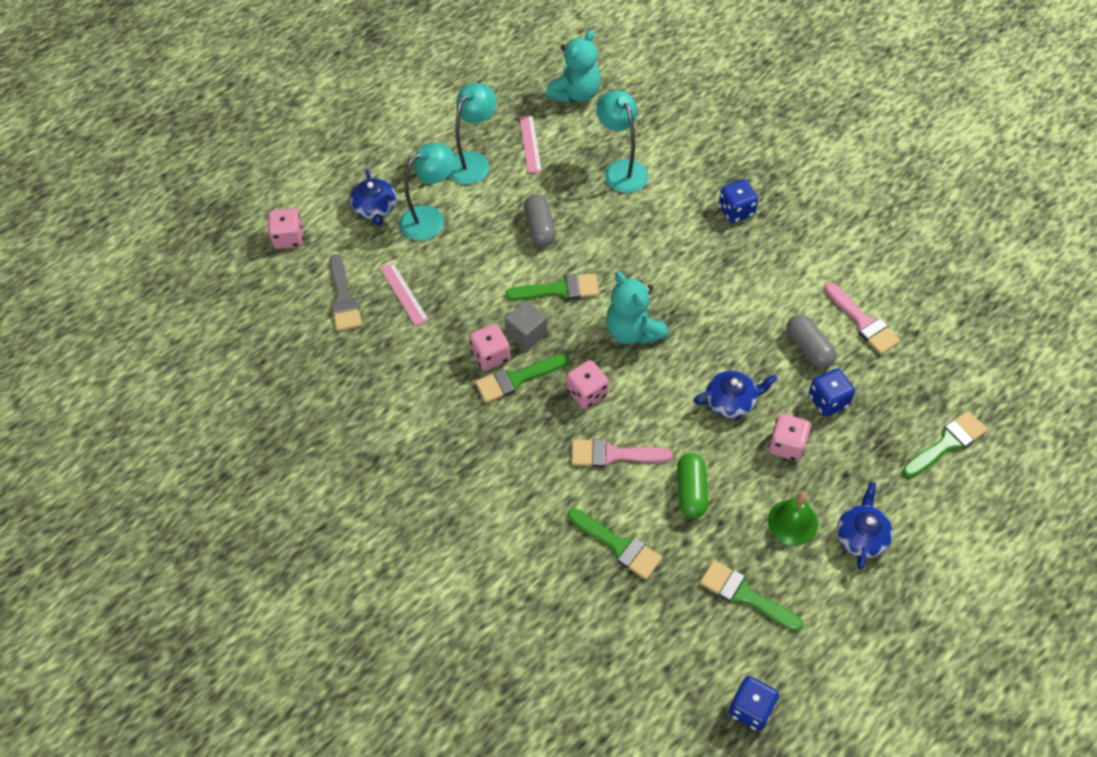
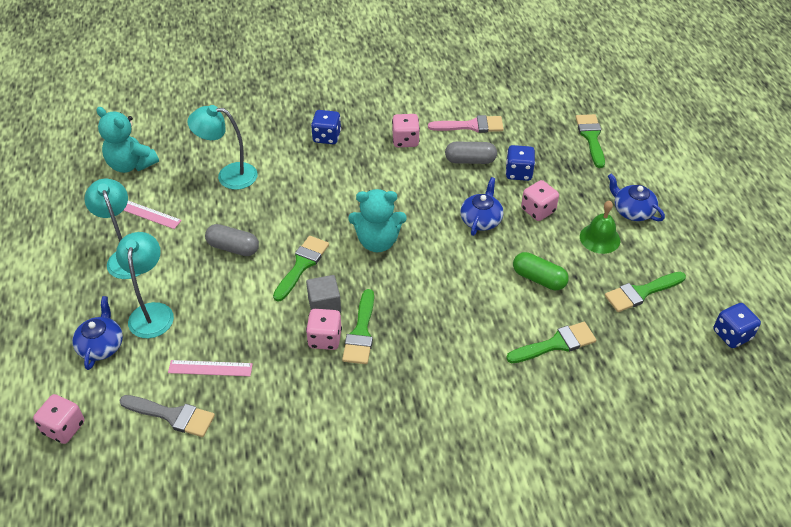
camera: 60 degrees left, 10 degrees down
blue teapot [350,169,396,226] -> blue teapot turned 105 degrees counterclockwise [72,296,123,370]
turquoise teddy bear [546,30,601,103] -> turquoise teddy bear turned 150 degrees clockwise [96,107,159,173]
pink dice [566,360,609,409] -> pink dice moved to [392,114,420,147]
pink brush [571,439,673,467] -> none

